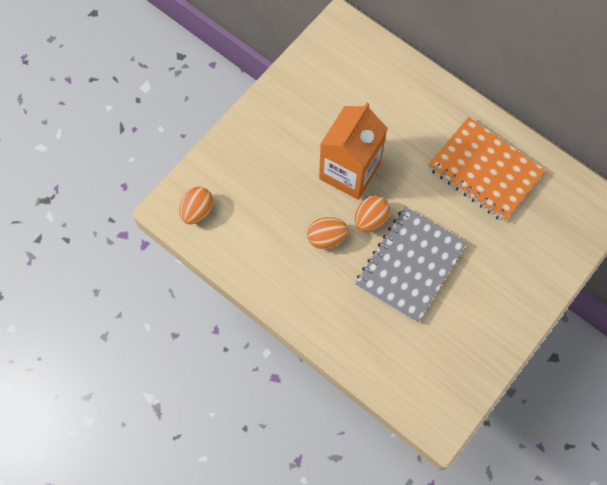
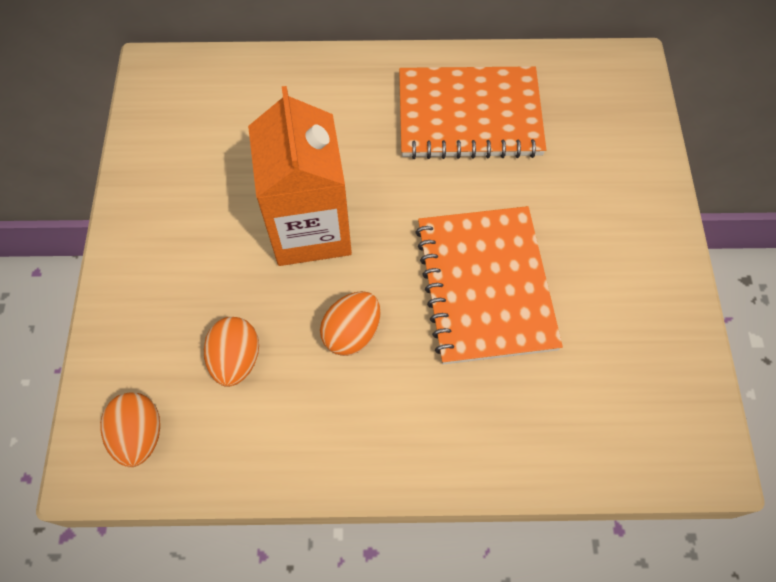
camera: 40 degrees left, 5 degrees down
orange egg [355,195,390,231] -> orange egg moved to [204,317,259,387]
grey notebook [355,207,467,323] -> orange notebook [415,206,563,365]

